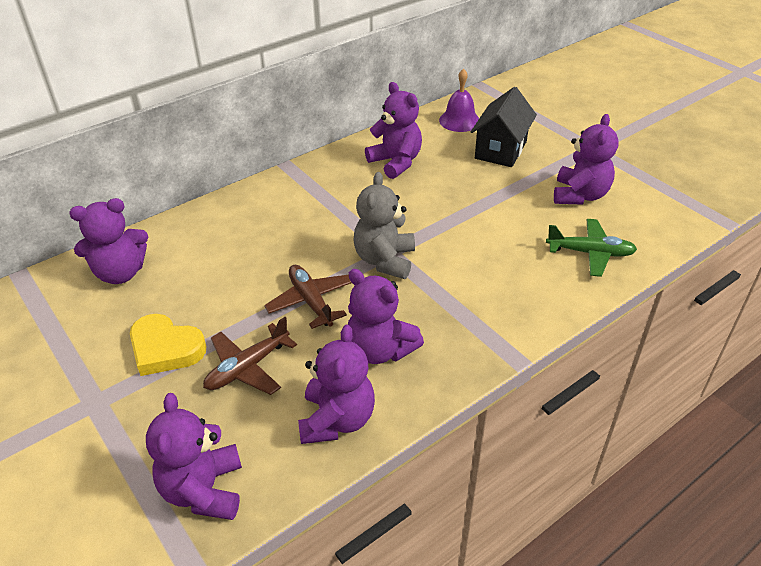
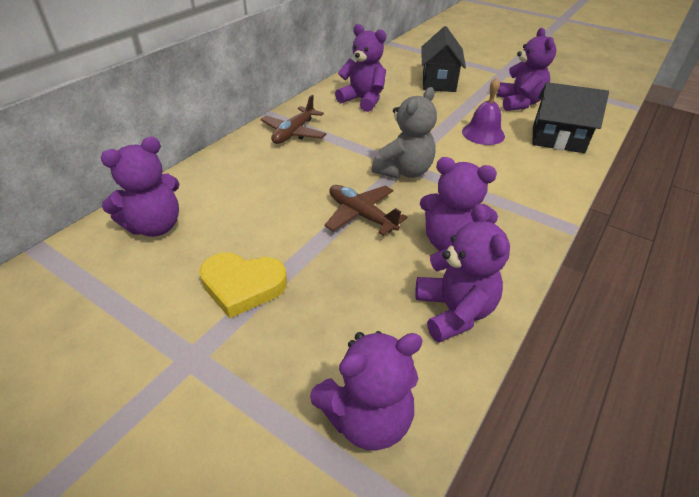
camera: 20 degrees left, 0 degrees up
purple teddy bear [146,393,242,520] -> purple teddy bear turned 90 degrees counterclockwise [310,331,423,451]
brown plane [203,317,297,395] -> brown plane moved to [261,95,327,144]
grey teddy bear [353,172,415,279] -> grey teddy bear turned 135 degrees counterclockwise [372,87,437,179]
purple bell [439,68,479,132] -> purple bell moved to [462,78,505,145]
green plane [546,219,637,277] -> black house [532,82,609,153]

